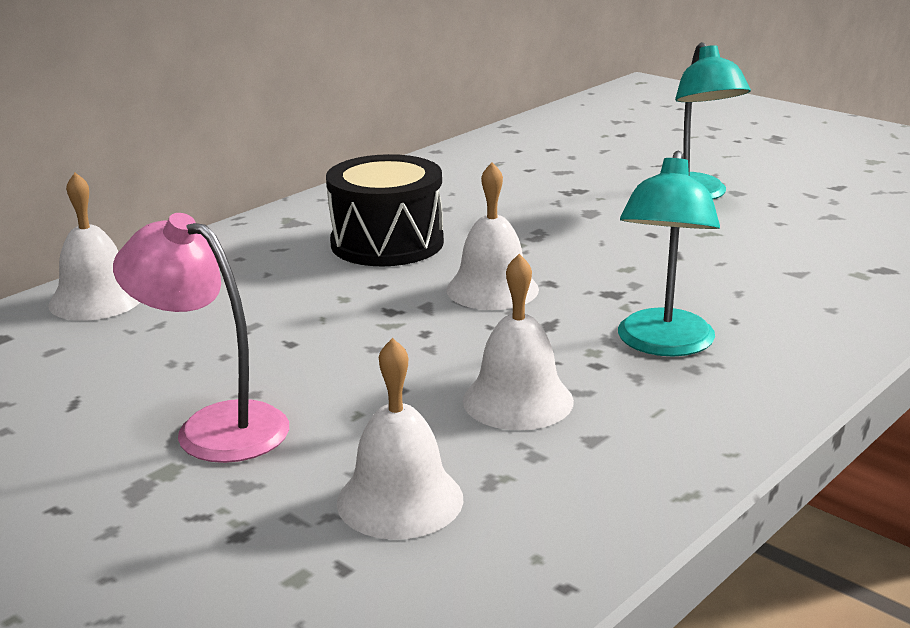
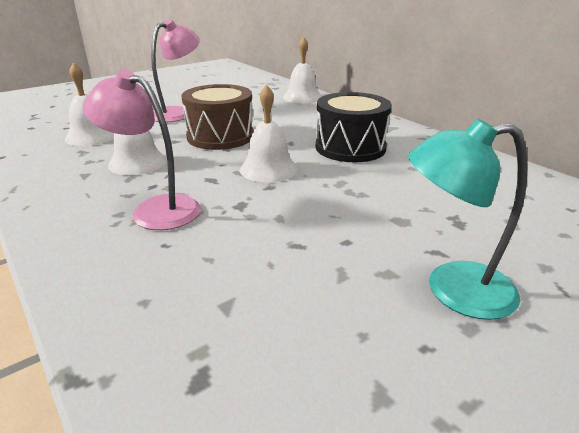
camera: 100 degrees right, 5 degrees up
turquoise lamp [618,150,720,357] -> pink lamp [83,70,201,230]
none -> brown drum [181,84,254,150]

